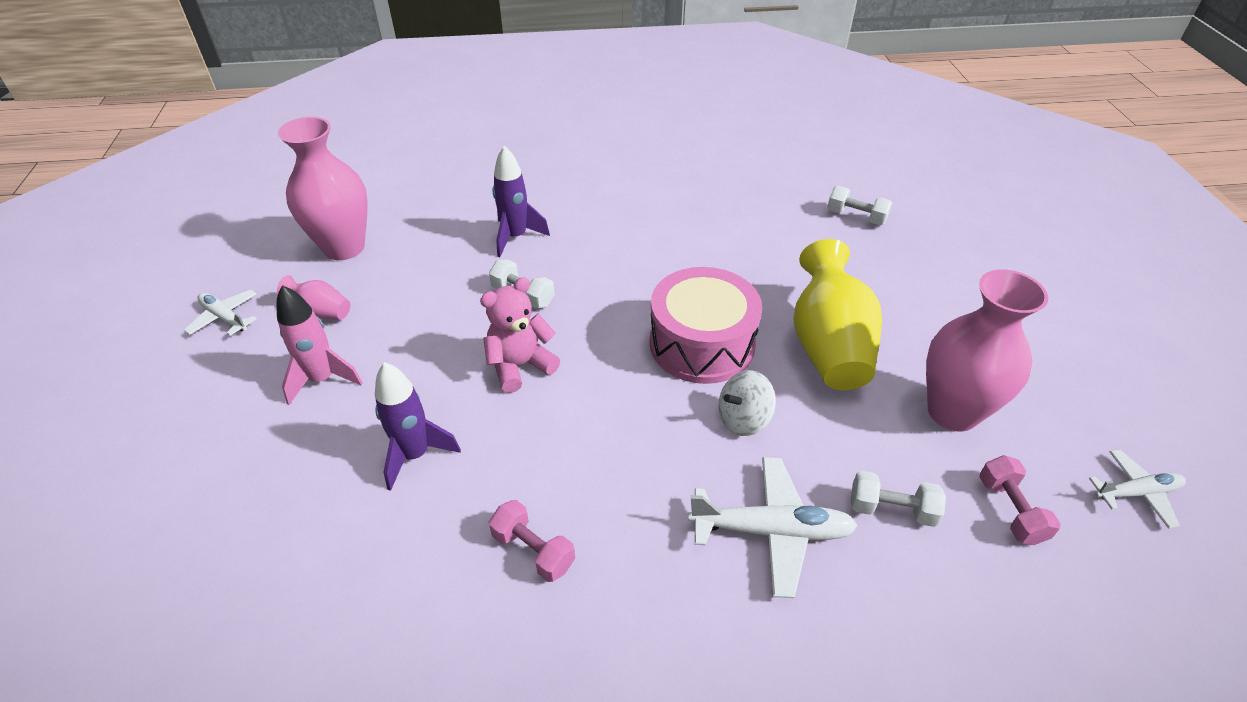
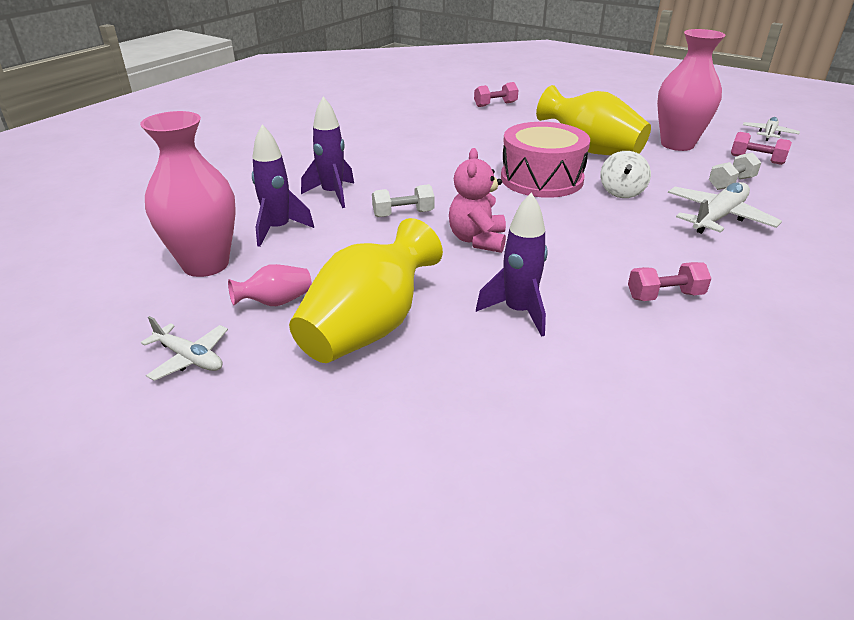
camera: 50 degrees left, 10 degrees down
white plane [184,290,257,336] -> white plane turned 135 degrees counterclockwise [141,316,228,381]
pink rocket [276,285,363,405] -> yellow vase [289,218,443,363]
white dumbbell [827,186,892,225] -> pink dumbbell [474,82,519,107]
none -> purple rocket [252,125,314,247]

